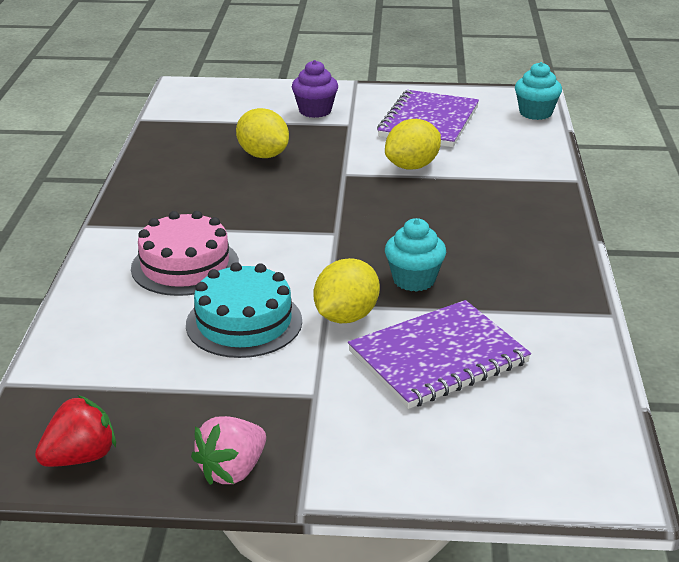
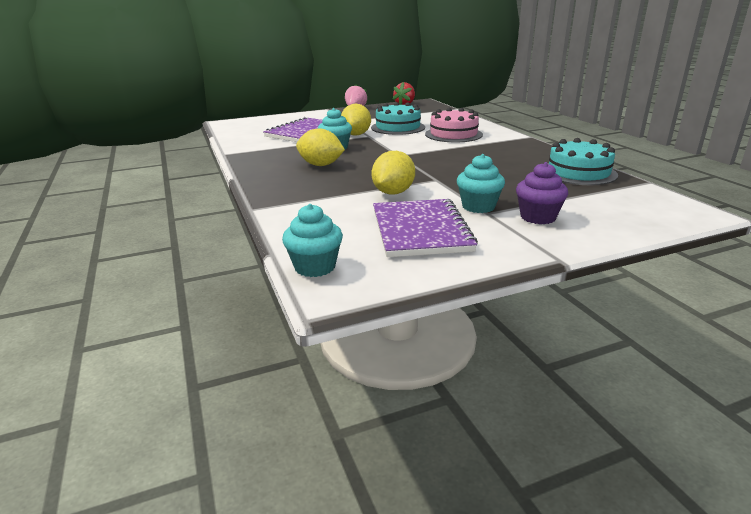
camera: 155 degrees right, 5 degrees down
yellow lemon [236,108,289,158] -> yellow lemon moved to [296,128,345,166]
none -> turquoise cupcake [457,154,505,213]
none -> turquoise cake [548,138,618,185]

